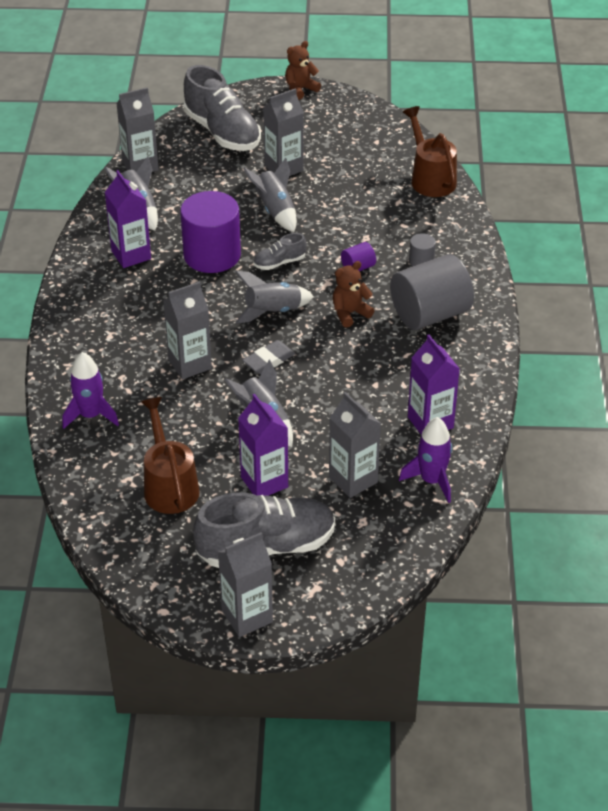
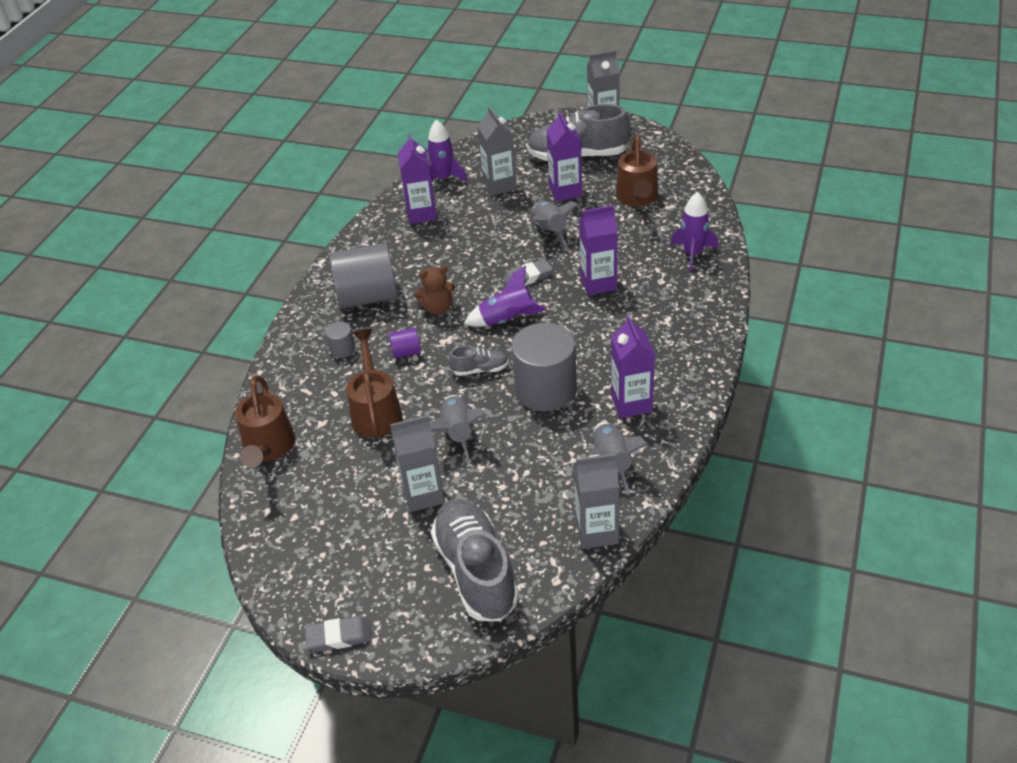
camera: 160 degrees left, 0 degrees up
grey carton [163,281,212,379] -> purple carton [579,205,618,295]
purple cylinder [180,191,241,273] -> grey cylinder [511,323,577,412]
grey rocket [235,271,314,324] -> purple rocket [464,266,547,327]
brown teddy bear [285,41,321,100] -> grey eraser [305,616,372,652]
none -> brown watering can [346,329,402,438]

